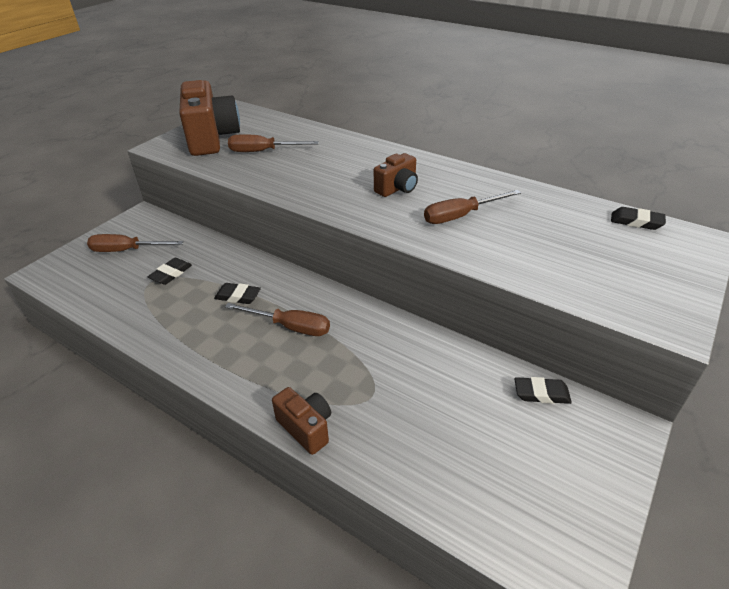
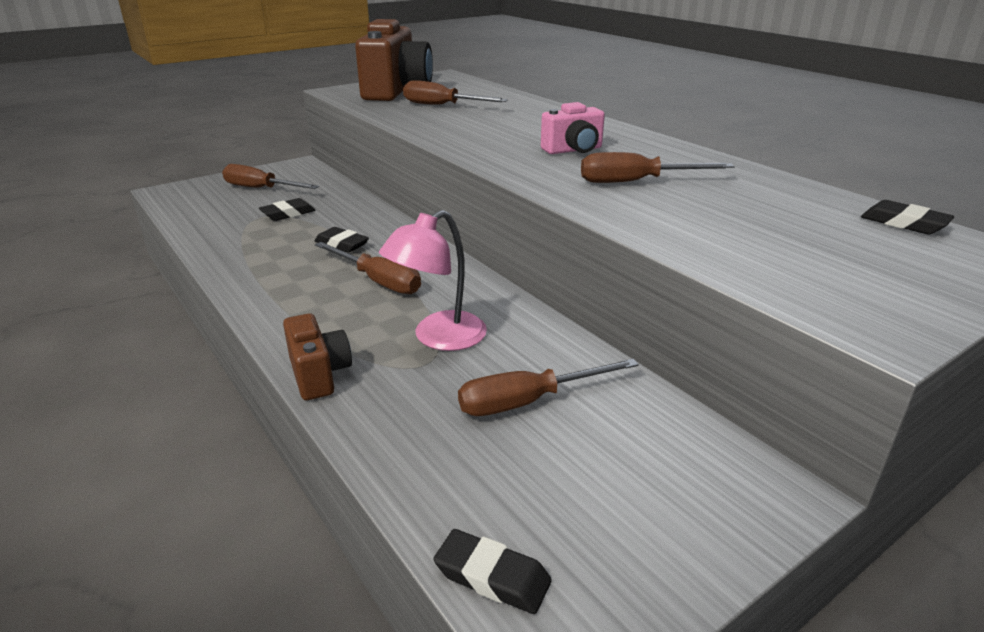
camera: 20 degrees right, 10 degrees down
brown camera [374,153,418,197] -> pink camera [541,102,605,154]
black eraser [514,377,572,404] -> black eraser moved to [434,529,552,614]
none -> pink lamp [379,210,487,351]
none -> brown screwdriver [458,359,639,416]

